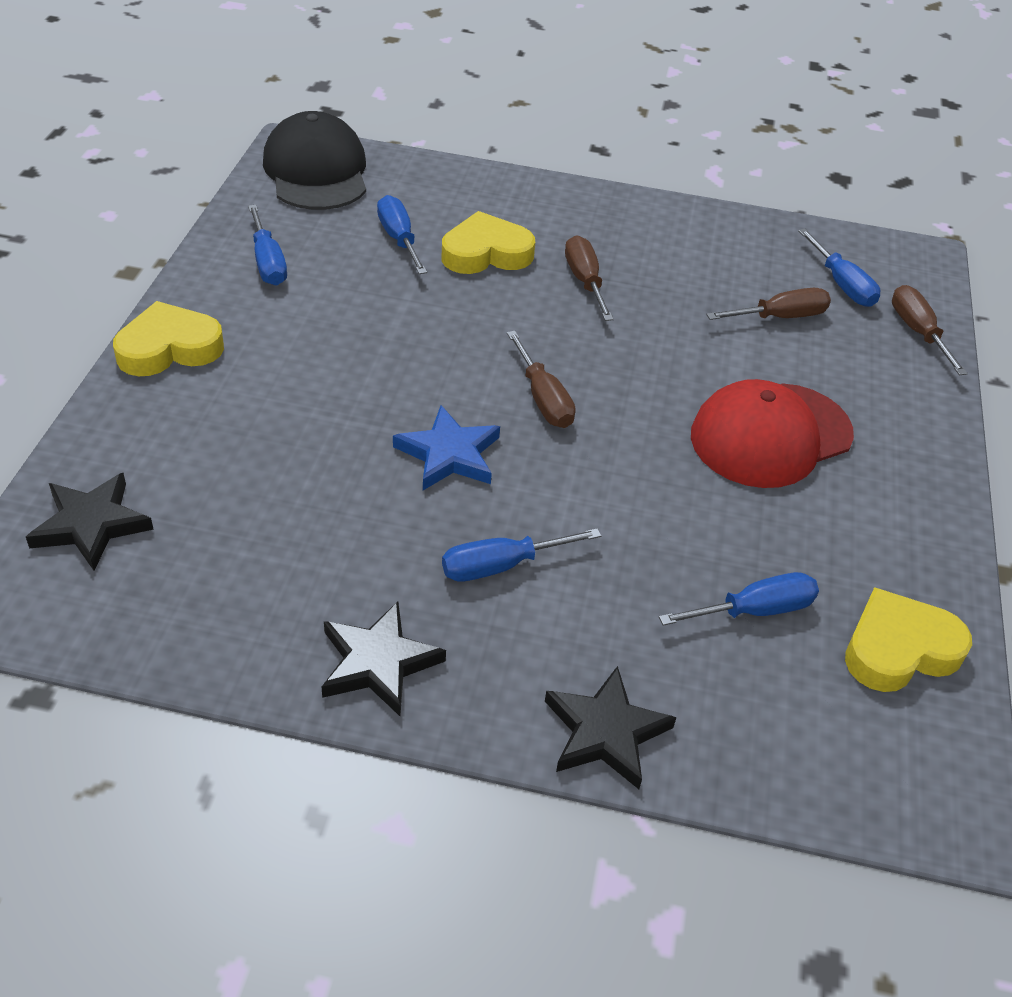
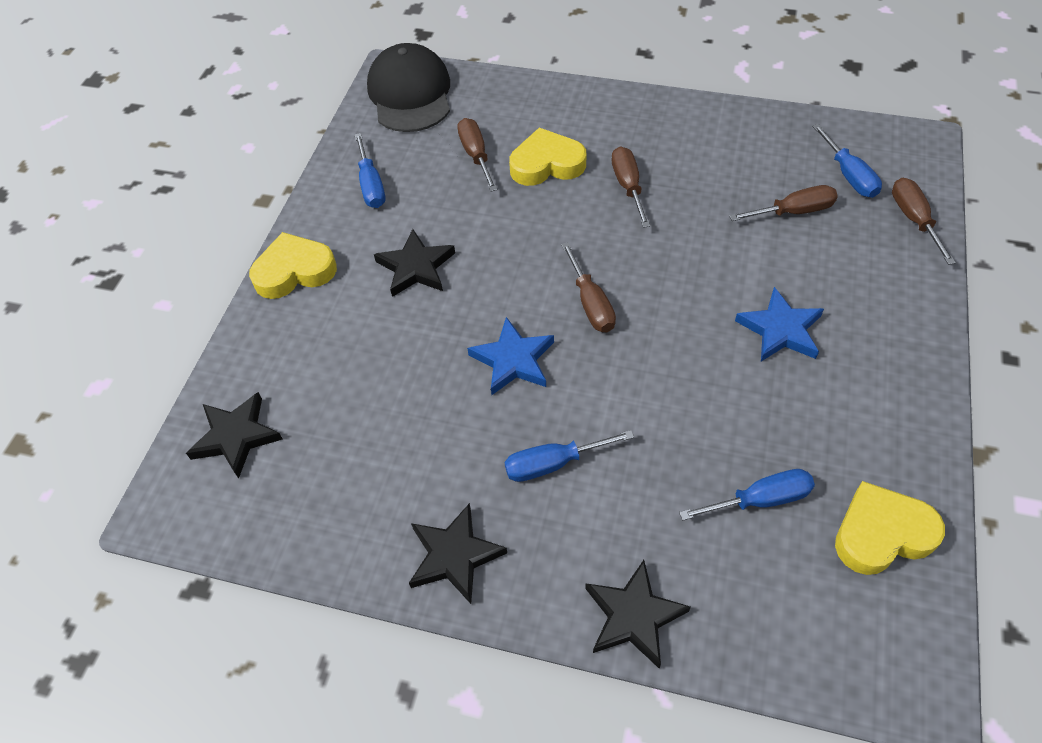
camera: 10 degrees right, 10 degrees up
blue screwdriver [377,195,427,274] -> brown screwdriver [457,118,497,191]
red cap [691,379,854,488] -> blue star [735,287,824,361]
none -> black star [374,229,455,297]

